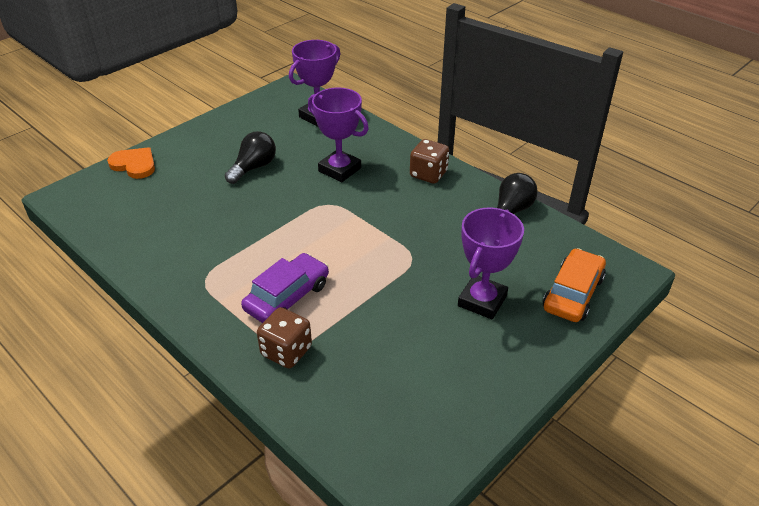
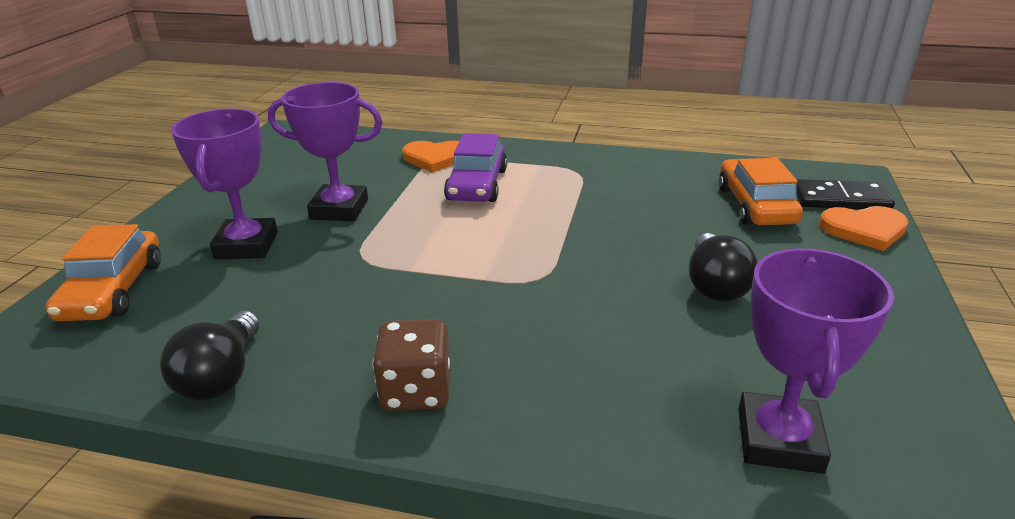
camera: 150 degrees right, 10 degrees down
brown dice [257,307,312,368] -> orange heart [402,140,459,172]
purple trophy [308,87,369,182] -> purple trophy moved to [268,82,383,221]
none -> orange car [719,158,803,225]
none -> black domino [796,179,895,209]

